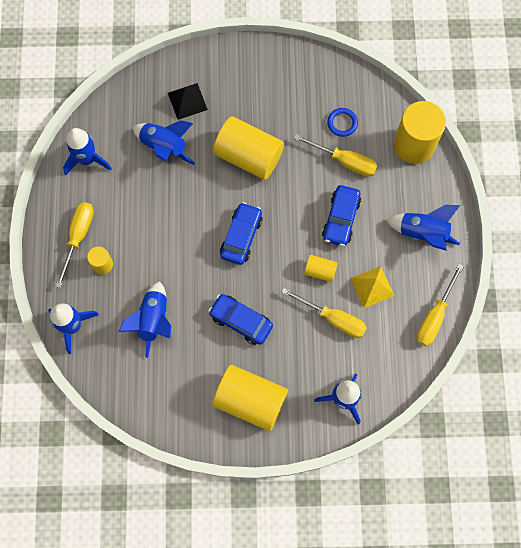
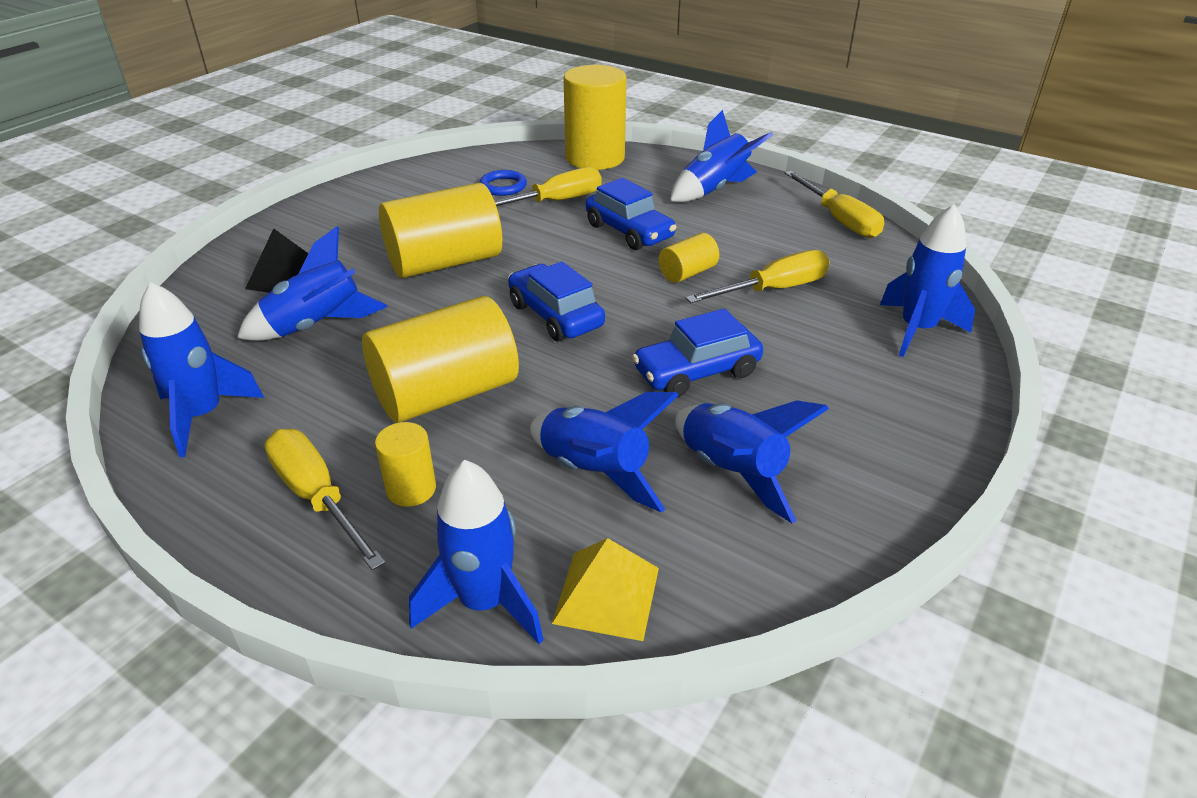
camera: 55 degrees left, 35 degrees down
yellow cylinder [212,365,288,431] -> yellow cylinder moved to [362,296,519,423]
yellow pyramid [350,266,395,308] -> yellow pyramid moved to [552,538,659,641]
none -> blue rocket [675,400,829,523]

